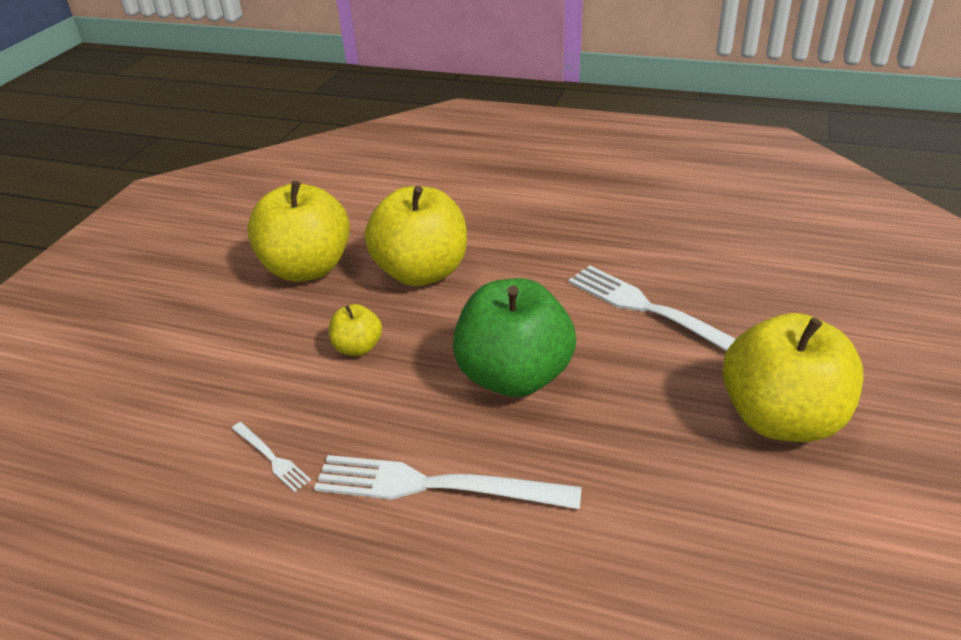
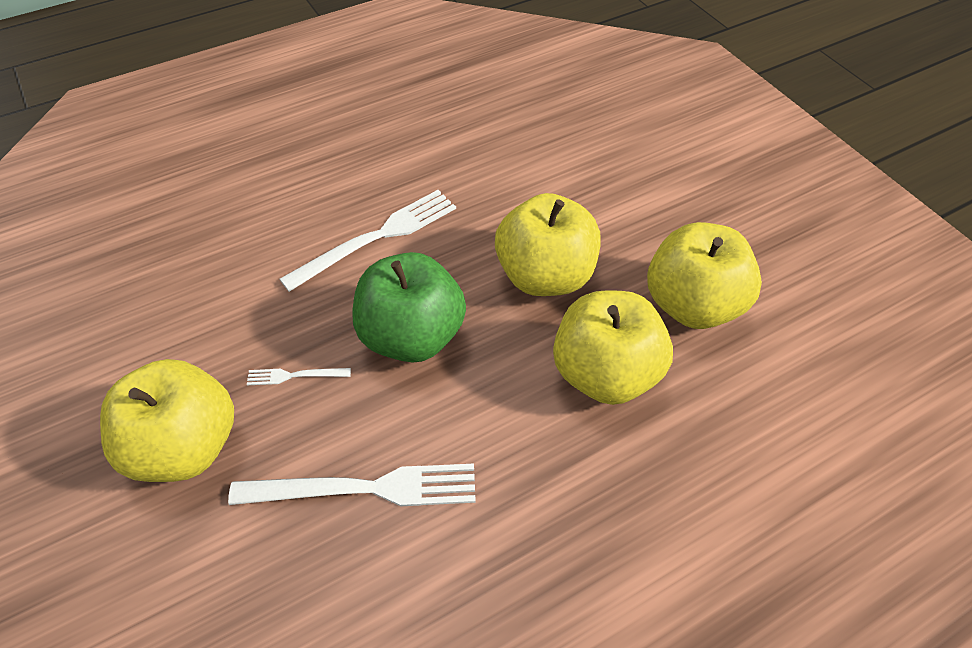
camera: 130 degrees right, 15 degrees up
white fork [232,422,311,492] -> white fork moved to [247,368,351,385]
yellow apple [329,304,382,356] -> yellow apple [495,193,601,296], size x2.11

